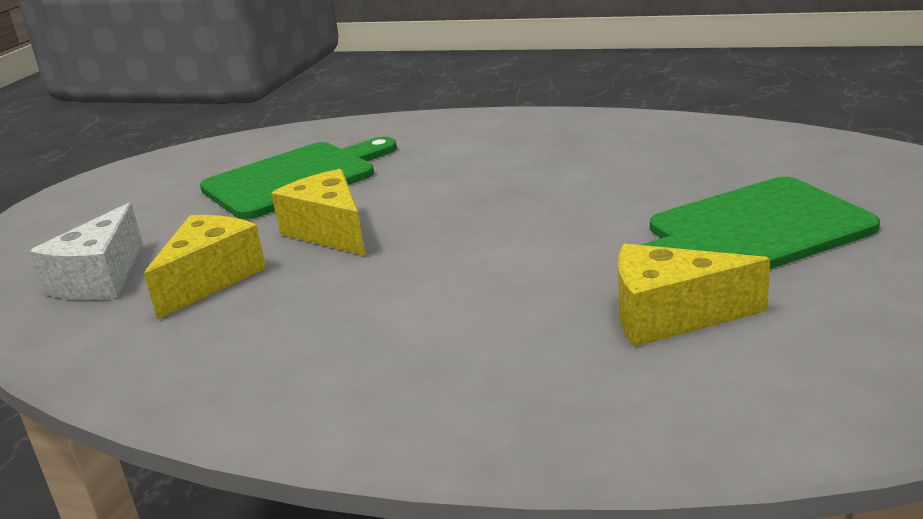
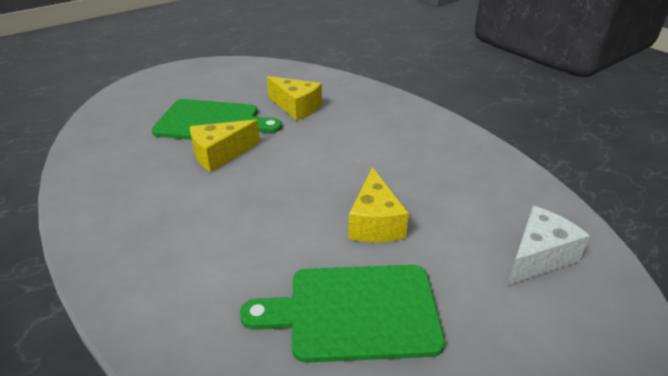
camera: 150 degrees left, 10 degrees up
yellow cheese [144,215,266,320] -> yellow cheese moved to [190,119,260,172]

